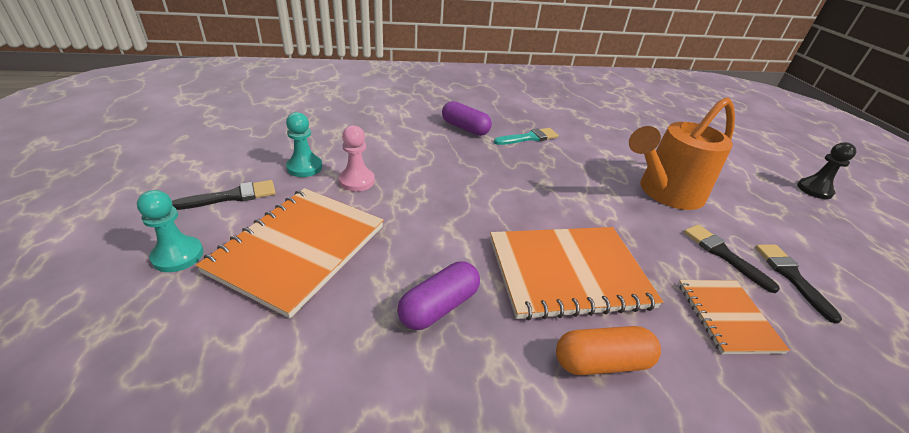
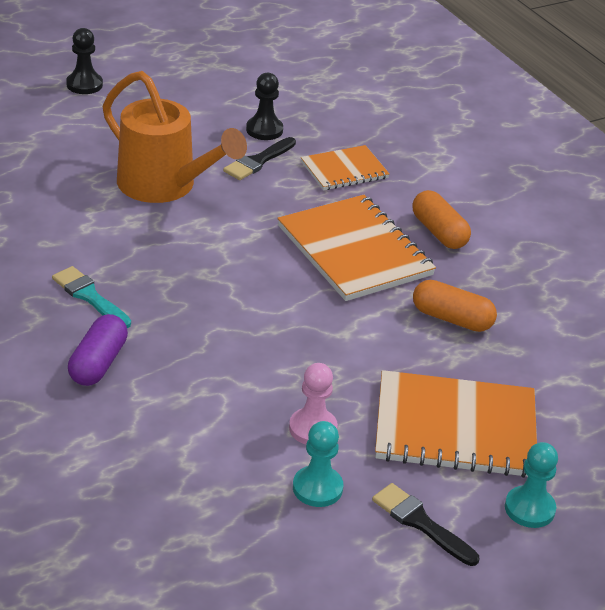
camera: 110 degrees left, 0 degrees up
purple capsule [397,261,480,330] -> orange capsule [413,280,497,332]
black brush [755,244,842,324] -> black pawn [246,73,283,140]

